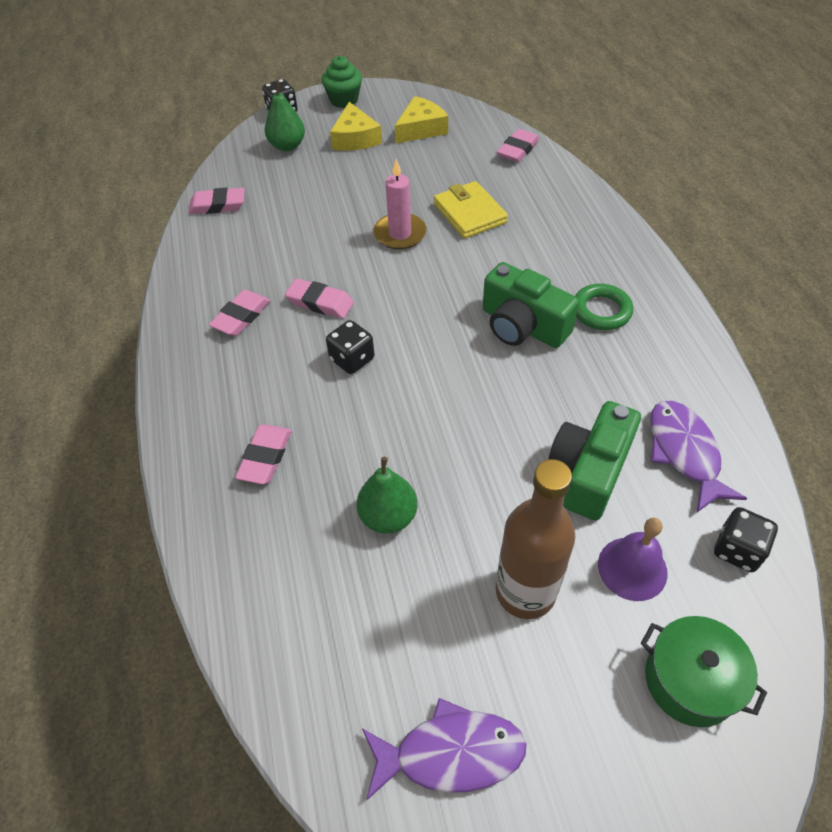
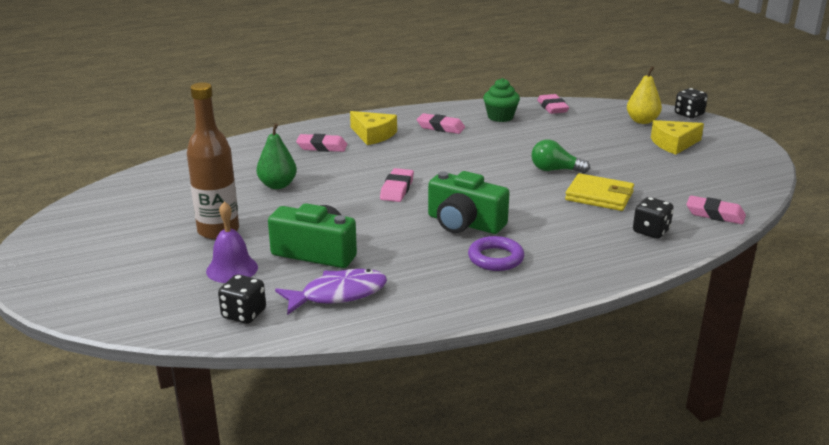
camera: 80 degrees right, 25 degrees down
green pear [265,81,305,151] -> yellow pear [627,66,662,124]
pink eraser [285,278,354,318] -> pink eraser moved to [380,168,414,202]
green cupcake [321,56,362,108] -> green cupcake moved to [483,78,520,122]
black dice [326,320,375,374] -> black dice moved to [633,197,674,239]
purple fish [362,698,527,800] -> none
pink candle [373,159,427,249] -> green light bulb [531,139,590,173]
yellow cheese [395,96,448,143] -> yellow cheese moved to [350,111,397,145]
yellow wallet [434,181,508,239] -> yellow wallet turned 60 degrees clockwise [565,173,634,211]
green camera [483,262,579,348] -> green camera turned 90 degrees counterclockwise [428,171,510,234]
green ring [575,284,633,330] -> purple ring [468,236,524,271]
green pot [641,616,767,727] -> none

